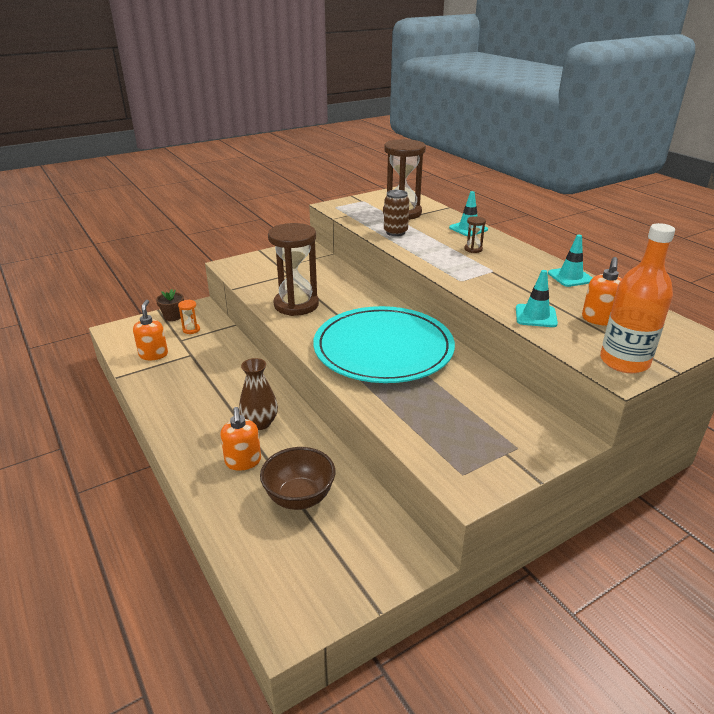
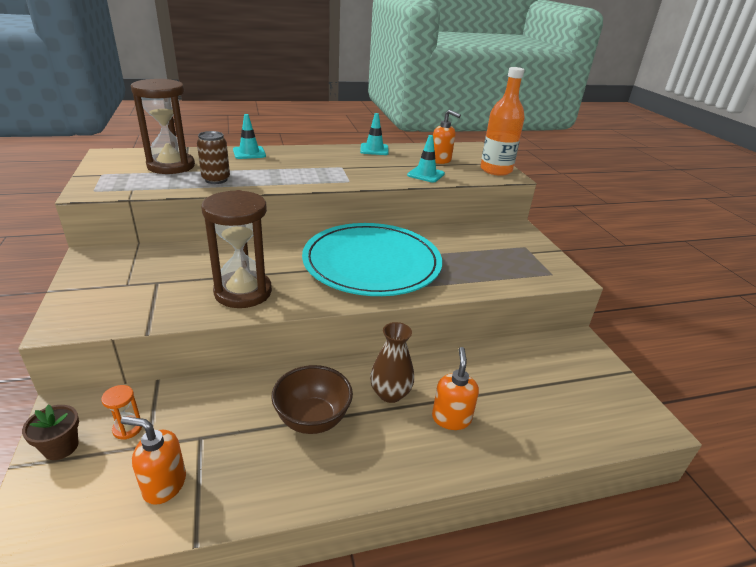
camera: 75 degrees left, 0 degrees up
orange soap dispenser [220,407,261,471] -> orange soap dispenser turned 90 degrees counterclockwise [432,347,479,430]
brown bowl [260,447,335,510] -> brown bowl moved to [271,365,353,434]
brown hourglass [464,216,486,253] -> none

